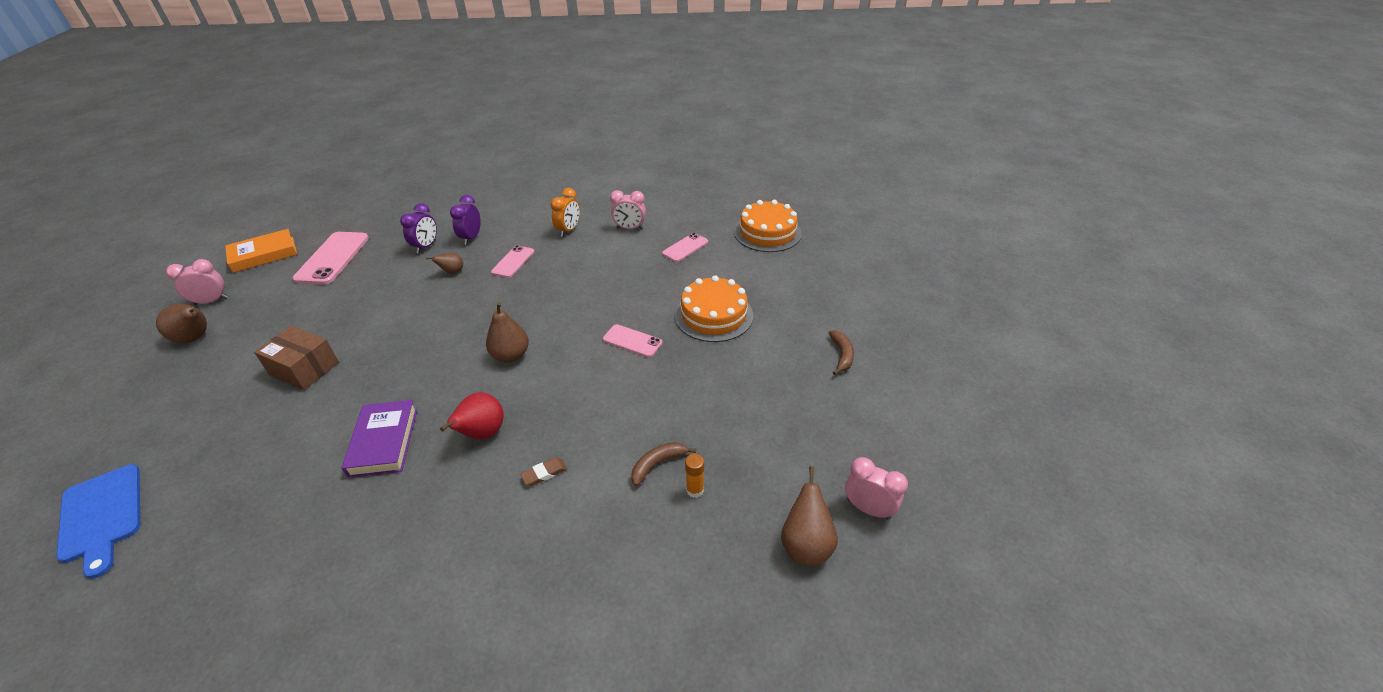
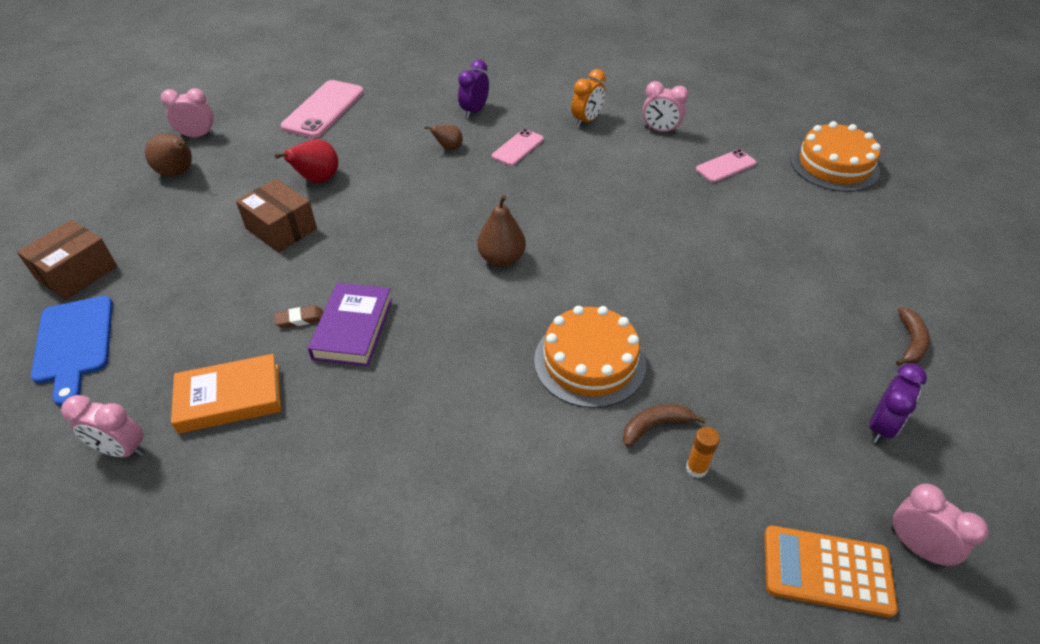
camera: 15 degrees right, 5 degrees up
orange book [225,229,297,273] -> orange book moved to [171,354,281,434]
purple clock [400,203,437,254] -> purple clock moved to [869,364,927,443]
red pear [440,392,504,439] -> red pear moved to [275,139,338,183]
brown eraser [520,457,567,486] -> brown eraser moved to [274,305,323,328]
pink phone [603,324,662,357] -> none
orange cake [675,276,753,342] -> orange cake moved to [534,306,646,408]
brown pear [781,466,838,565] -> orange calculator [764,525,898,618]
none -> brown box [17,220,117,300]
none -> pink clock [61,395,145,458]

